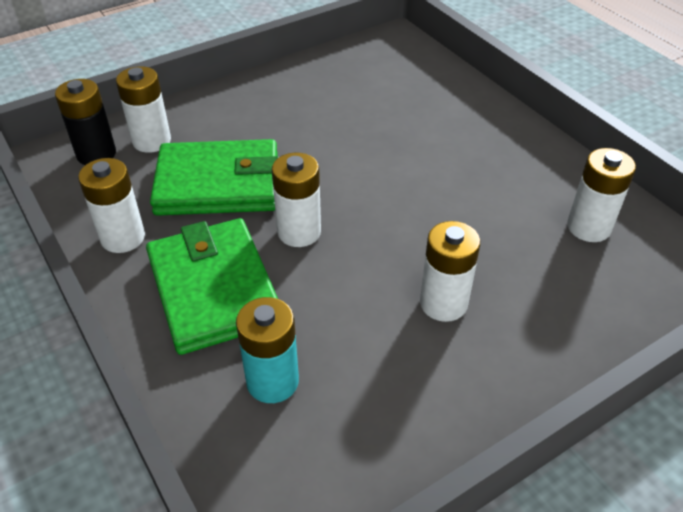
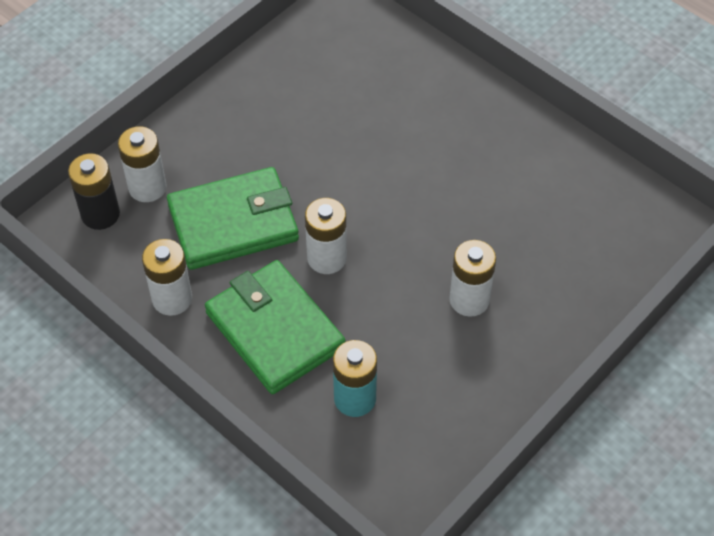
camera: 15 degrees left, 10 degrees up
white battery [567,148,636,242] -> none

